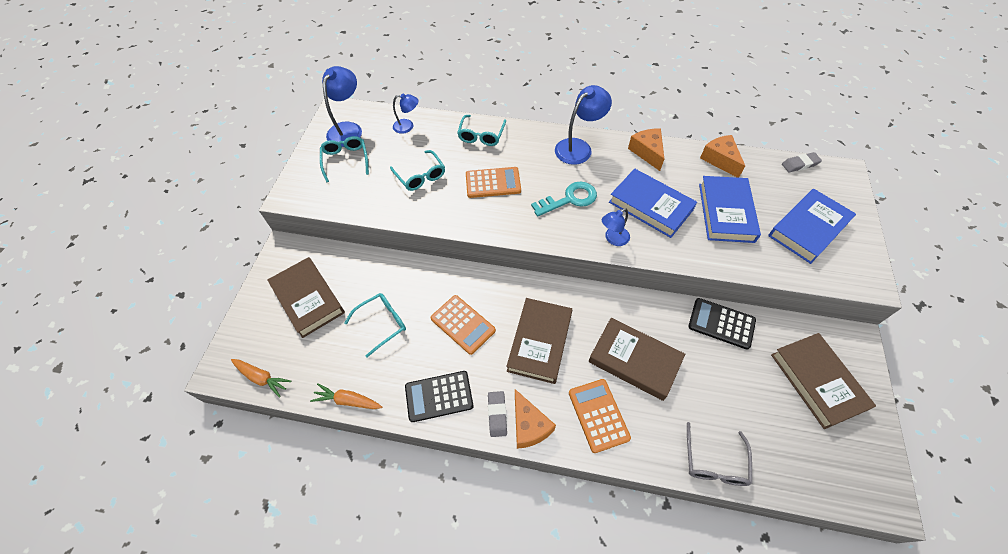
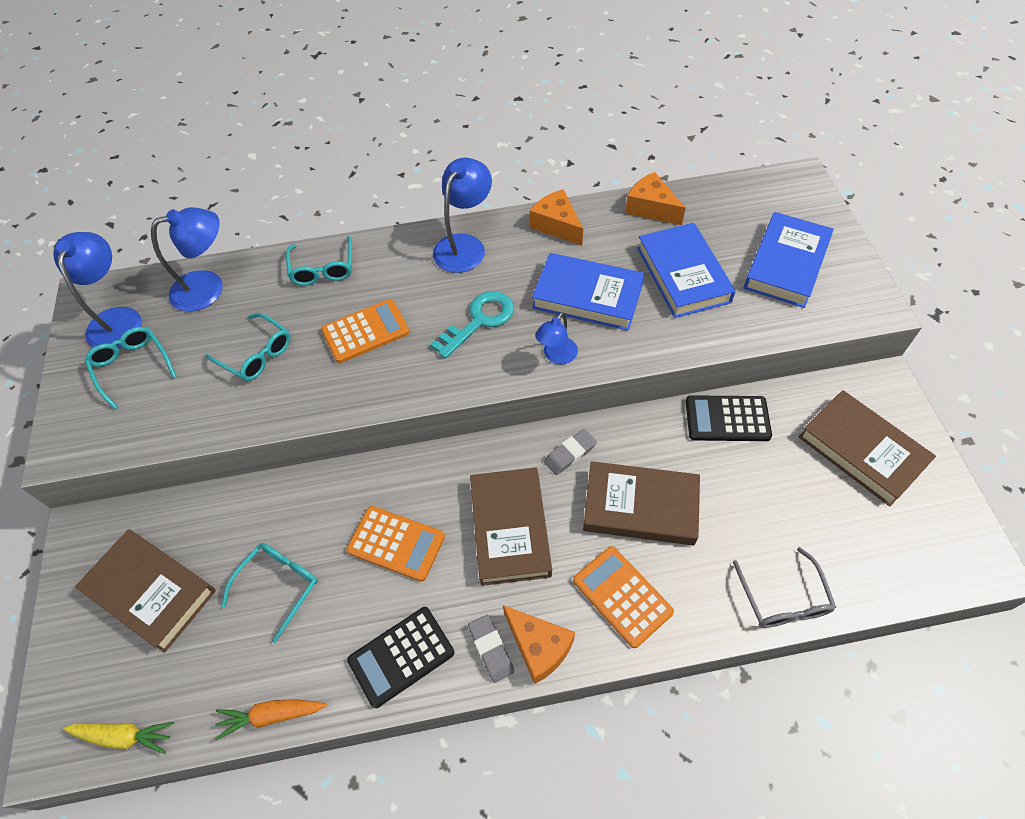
camera: 20 degrees left, 0 degrees up
orange carrot [231,359,292,398] -> yellow carrot [63,722,174,754]
blue lamp [393,93,418,134] -> blue lamp [151,207,222,312], size x1.69
grey eraser [782,152,822,172] -> grey eraser moved to [544,429,597,475]

